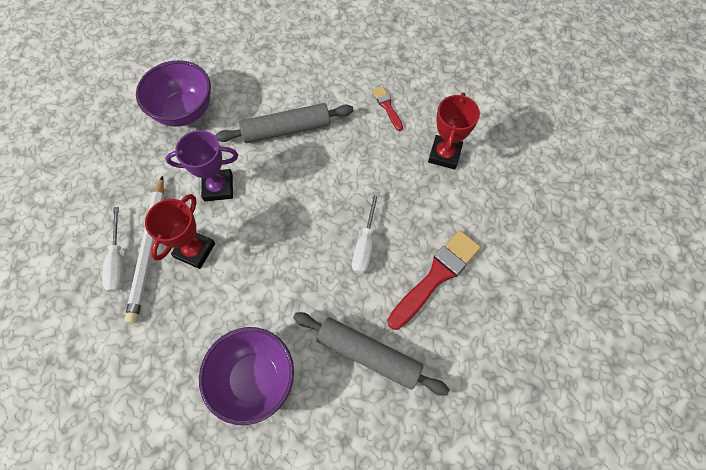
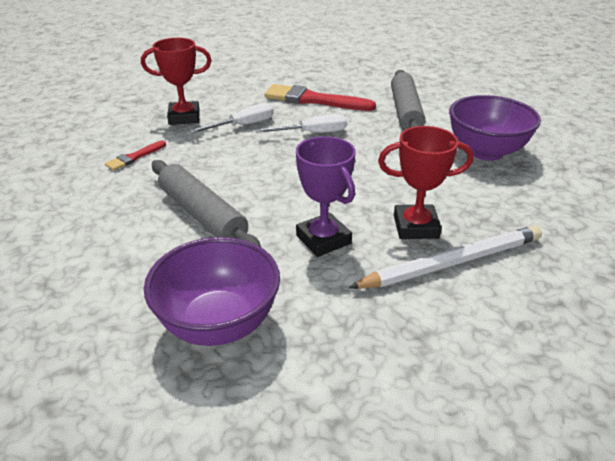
camera: 115 degrees left, 30 degrees down
white screwdriver [102,207,124,292] -> white screwdriver moved to [189,103,274,133]

